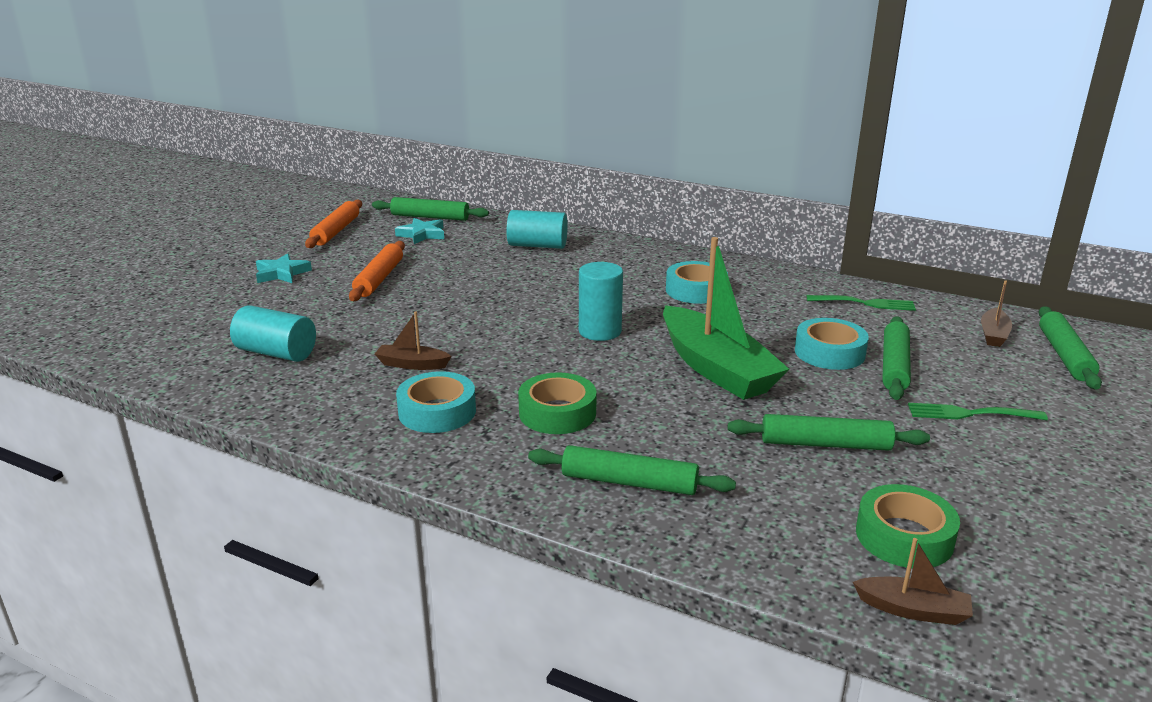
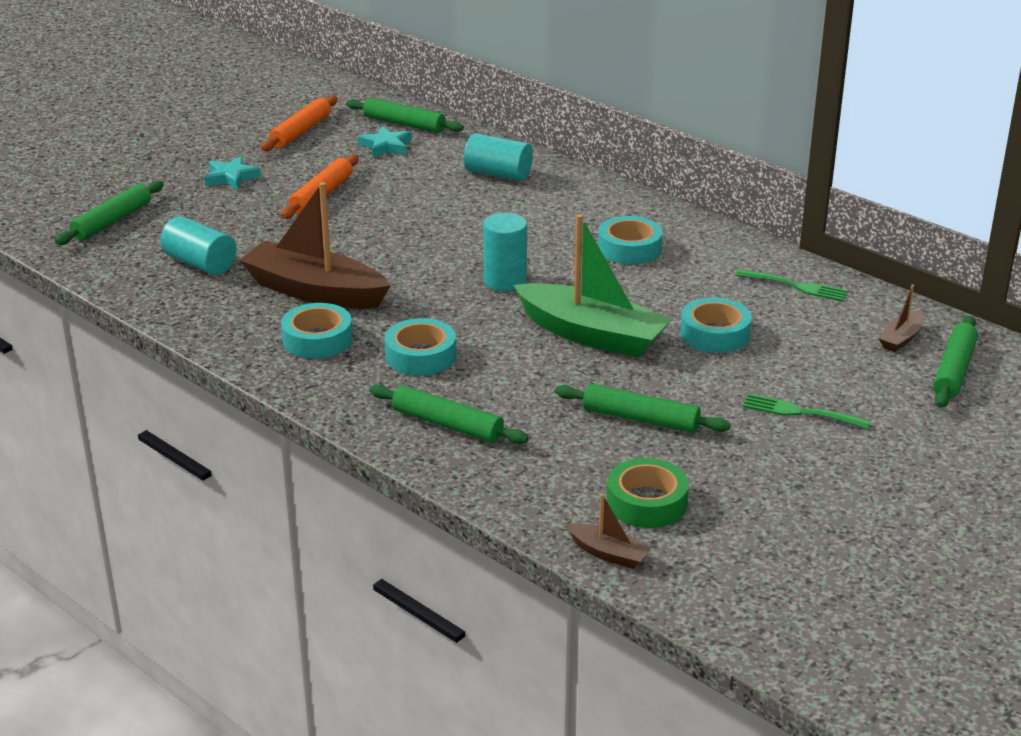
camera: 15 degrees right, 5 degrees up
brown boat [375,312,452,370] -> brown boat [239,182,391,309], size x2.23
green tape [518,372,597,434] -> turquoise tape [385,318,456,376]
green boat [663,237,789,400] -> green boat turned 45 degrees counterclockwise [514,214,672,358]
green rolling pin [882,316,911,400] -> green rolling pin moved to [55,181,164,245]

